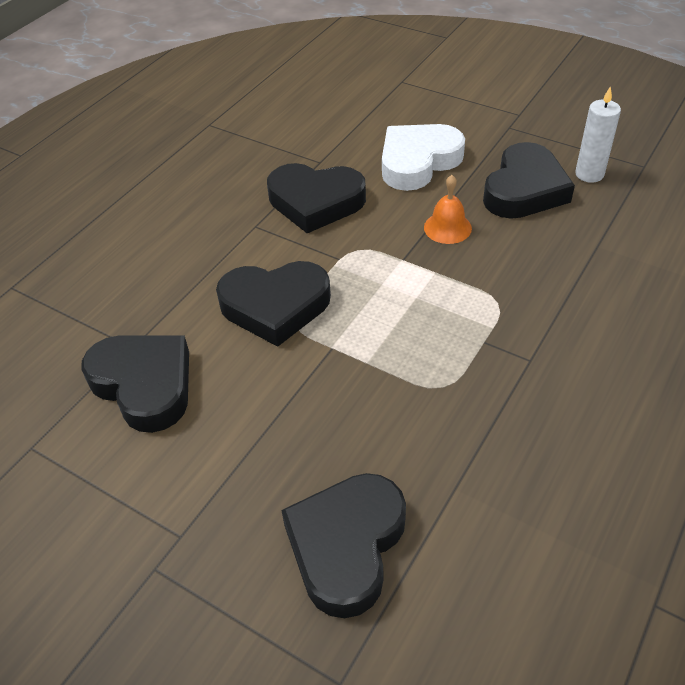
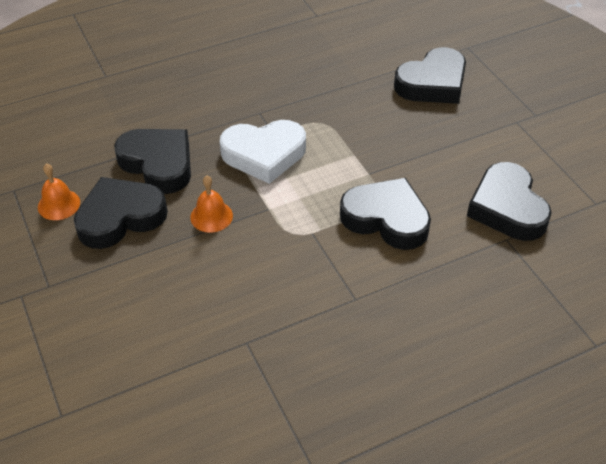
camera: 150 degrees left, 0 degrees up
black heart [267,163,366,233] -> black heart moved to [114,129,191,194]
white heart [382,124,465,191] -> white heart moved to [220,120,306,184]
white candle [575,86,621,183] -> orange bell [38,164,80,220]

